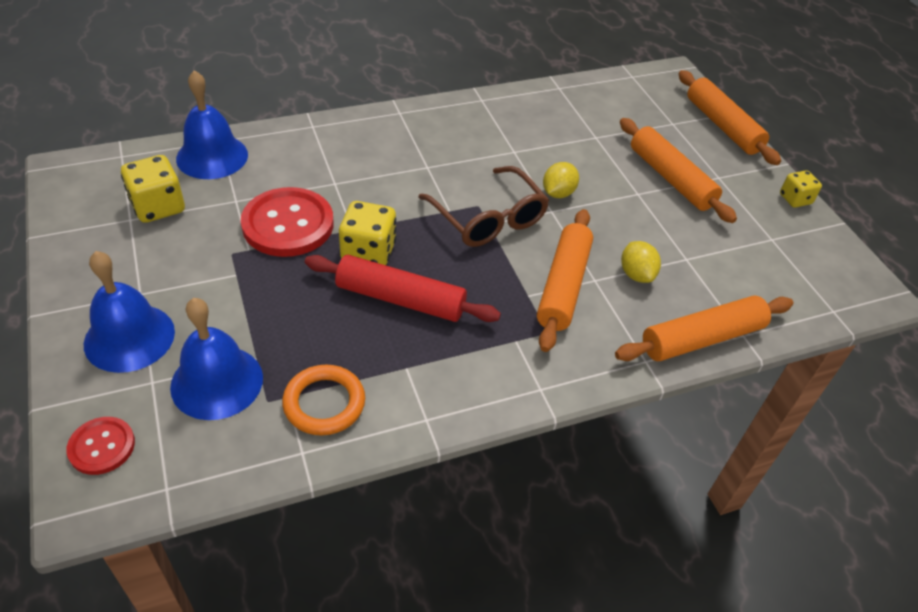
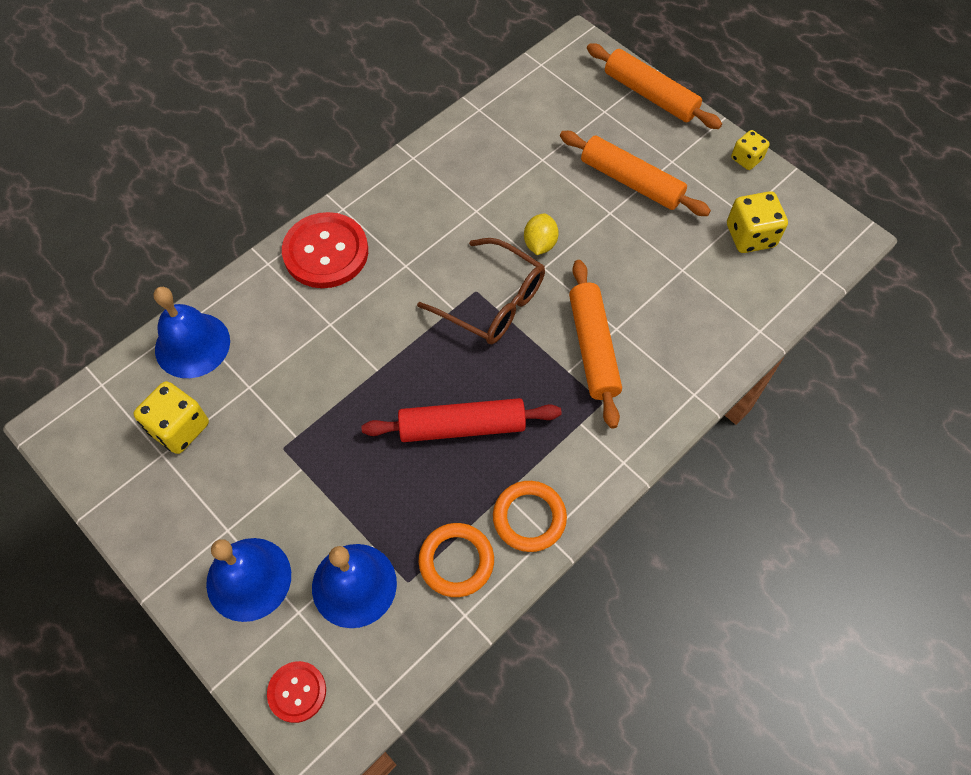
camera: 20 degrees left, 15 degrees up
red button [241,187,334,257] -> red button moved to [282,212,368,288]
yellow dice [339,201,396,265] -> yellow dice moved to [727,191,788,253]
orange rolling pin [615,296,794,361] -> none
yellow lemon [621,241,661,283] -> none
none -> orange ring [493,481,567,552]

